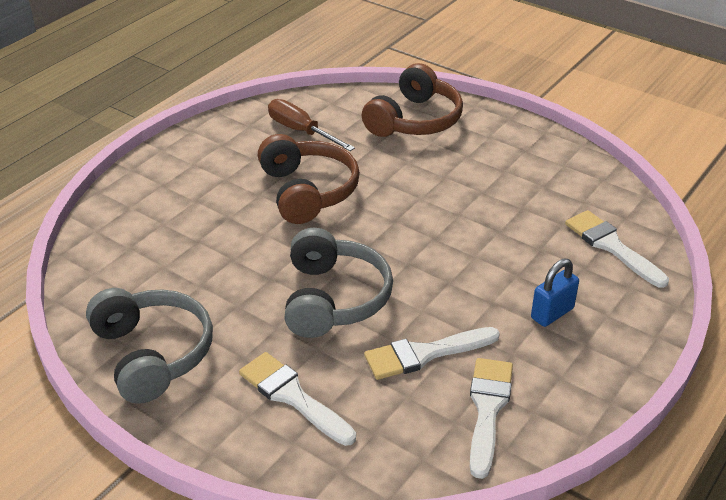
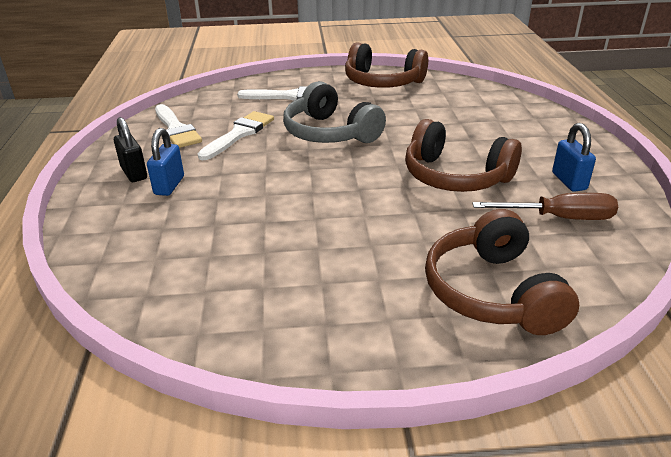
camera: 140 degrees right, 5 degrees down
grey headphones [86,288,213,404] -> brown headphones [345,42,428,88]
white brush [565,210,669,288] -> none
none -> black padlock [114,117,147,182]
none -> blue padlock [552,123,596,192]

